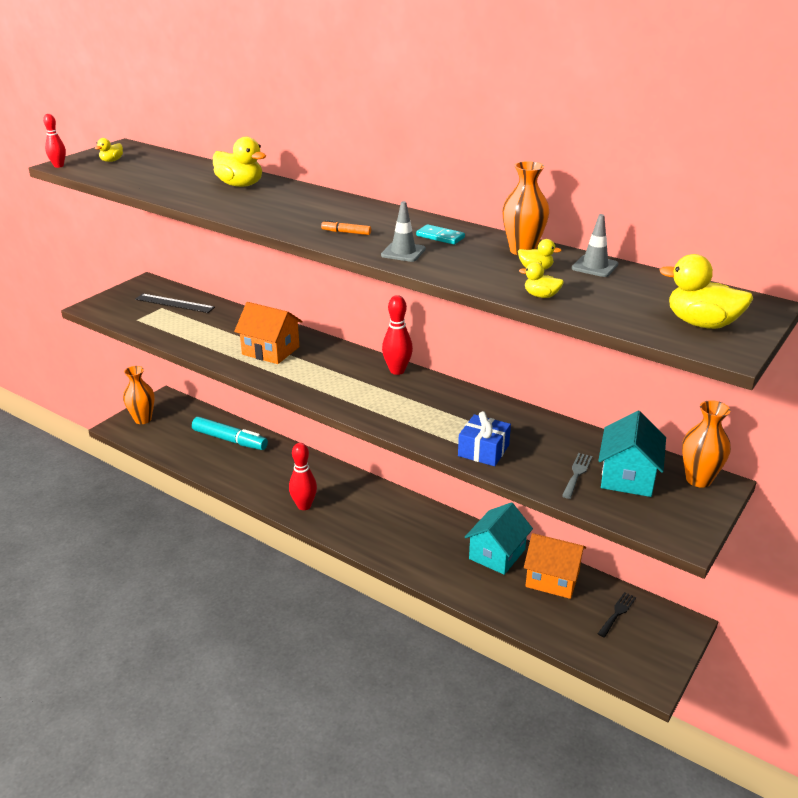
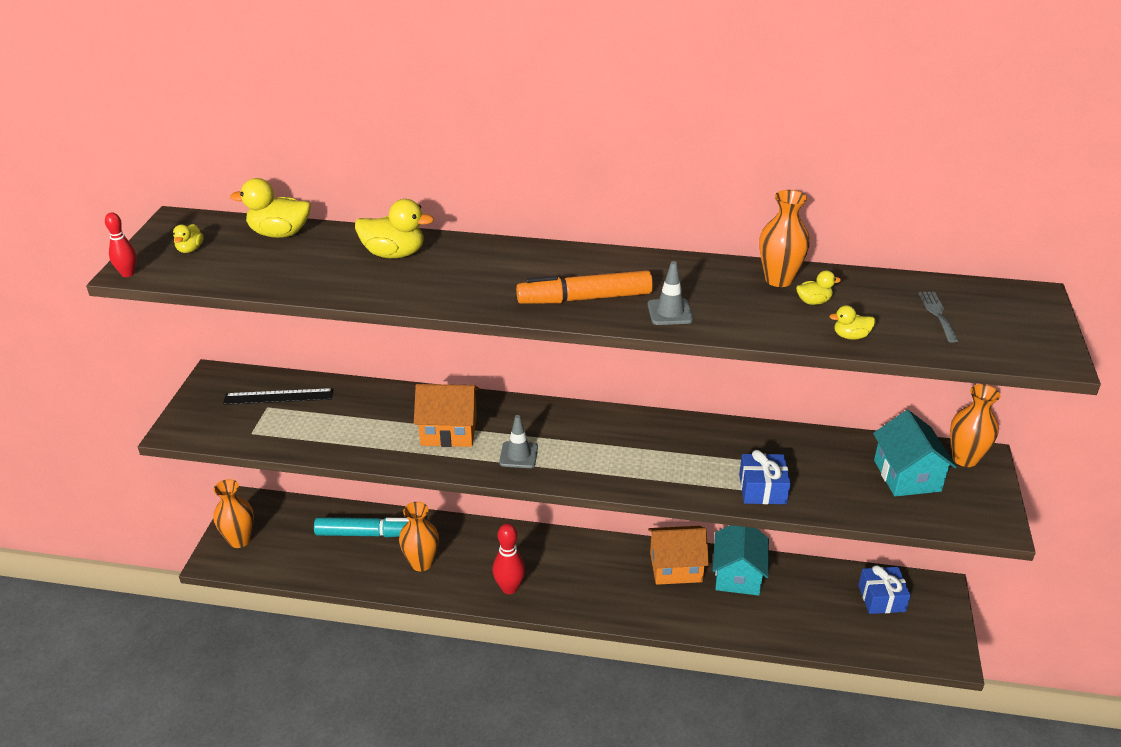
camera: 25 degrees left, 5 degrees up
orange marker [321,220,371,235] -> orange marker [516,270,653,304], size x2.32
red bowling pin [382,295,413,375] -> none
turquoise domino [416,224,465,245] -> none
orange house [524,533,586,599] -> orange house moved to [648,526,709,585]
grey fork [562,453,592,499] -> grey fork moved to [919,292,958,343]
grey traffic cone [571,214,618,277] -> grey traffic cone moved to [499,415,538,468]
black fork [598,592,636,638] -> blue gift [858,565,911,614]
yellow duck [660,254,753,329] -> yellow duck moved to [230,178,311,238]
none -> orange vase [399,502,439,572]

